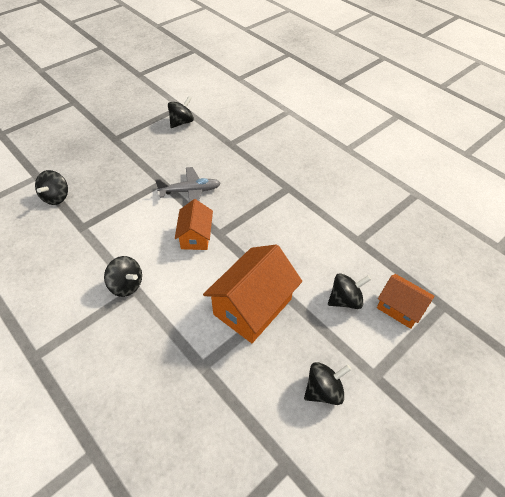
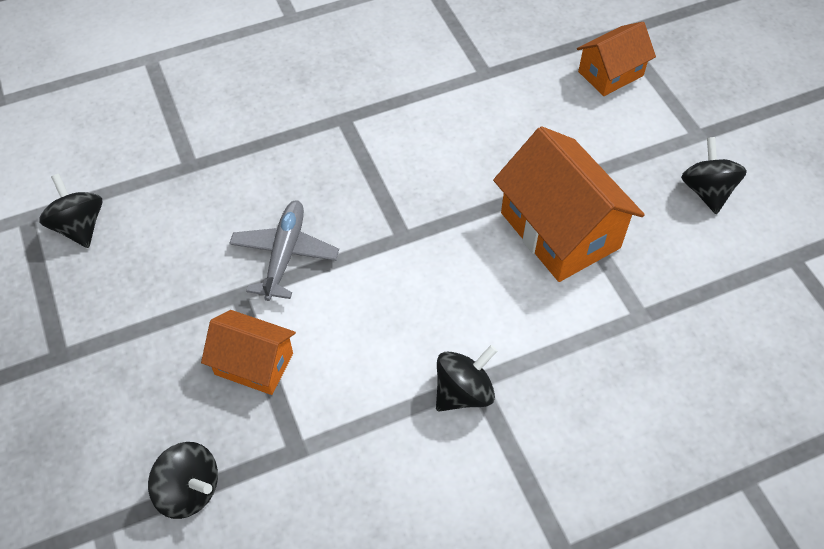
camera: 70 degrees left, 5 degrees up
orange house [175,199,213,250] -> orange house moved to [201,310,296,395]
black spinning top [328,273,371,309] -> none

